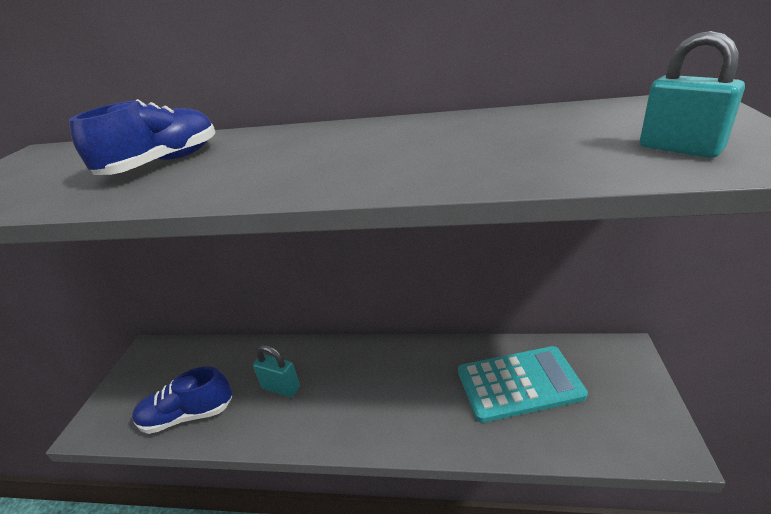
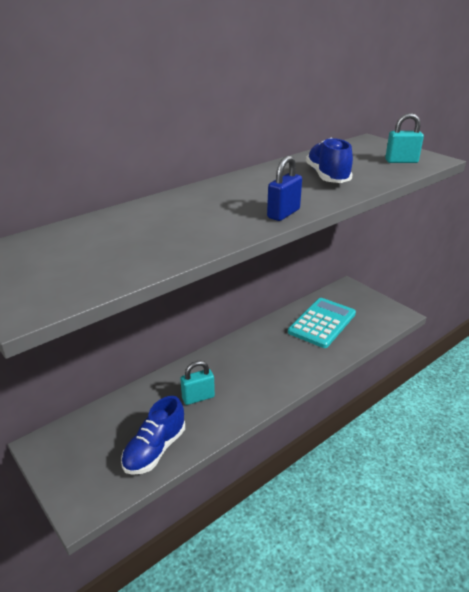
camera: 50 degrees left, 0 degrees up
blue shoe [69,99,216,175] -> blue shoe moved to [306,138,353,183]
none -> blue padlock [267,155,302,221]

